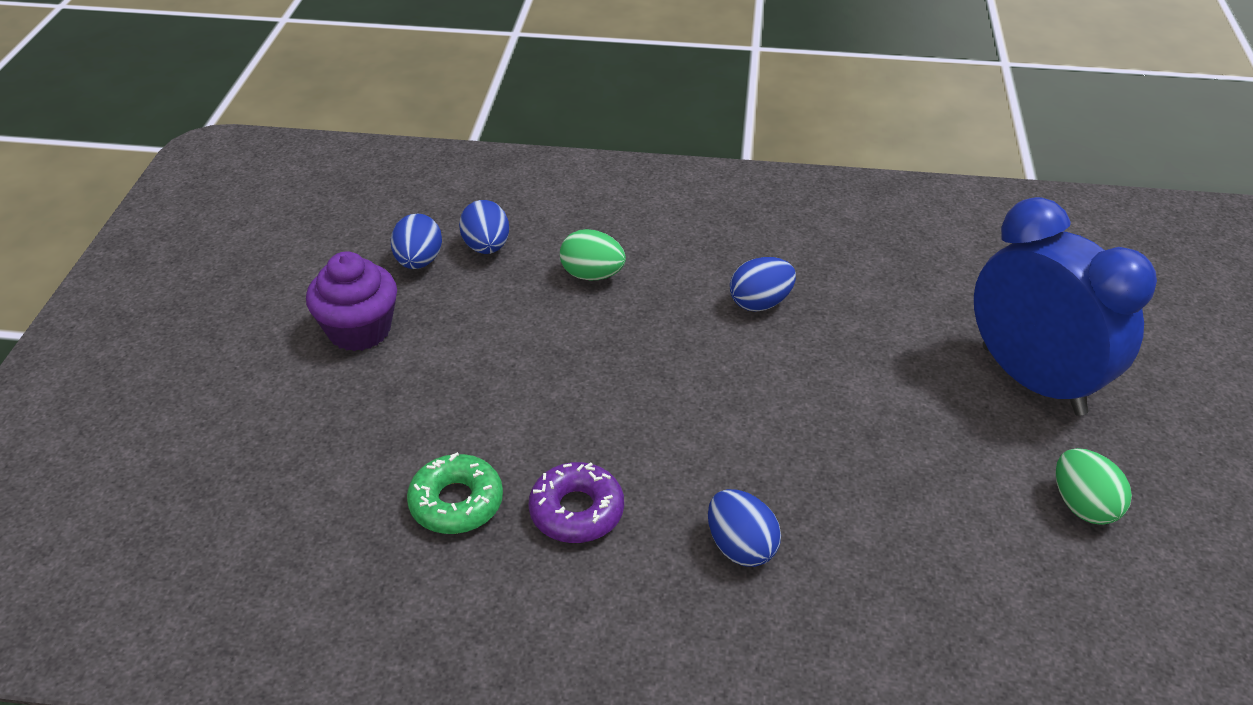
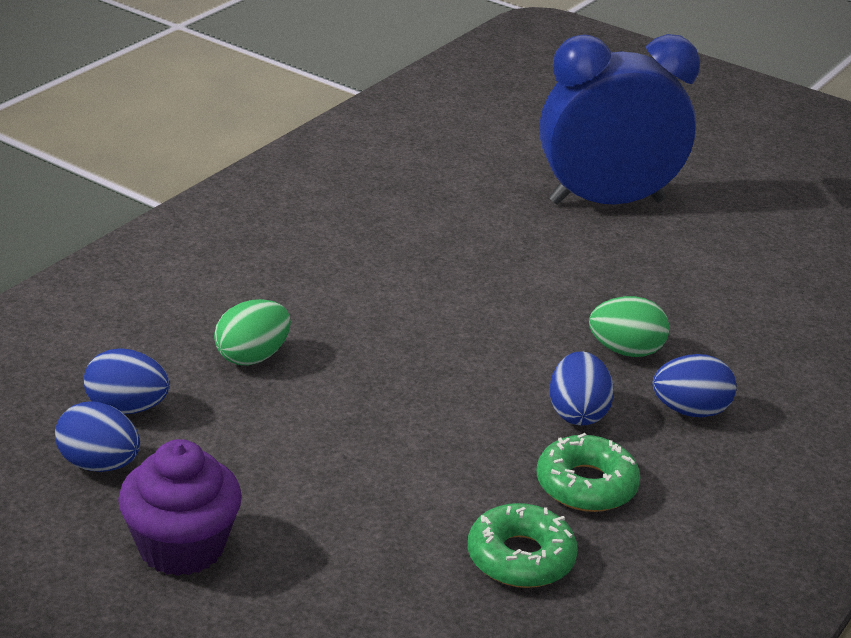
camera: 65 degrees left, 10 degrees down
purple donut [529,462,624,543] -> green donut [536,433,641,512]
blue egg [730,257,796,311] -> blue egg moved to [550,351,614,425]
green egg [1055,448,1132,525] -> green egg moved to [589,296,669,357]

